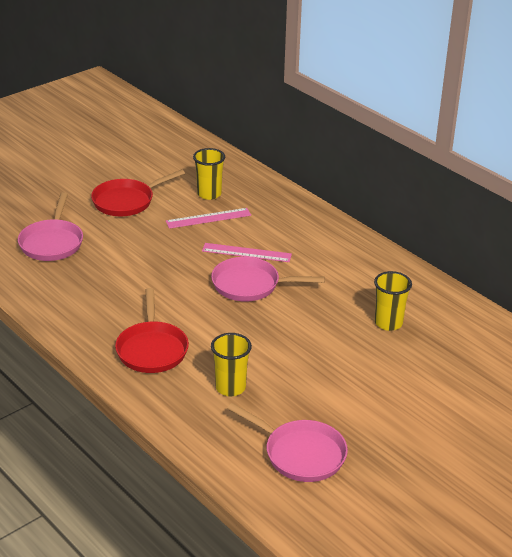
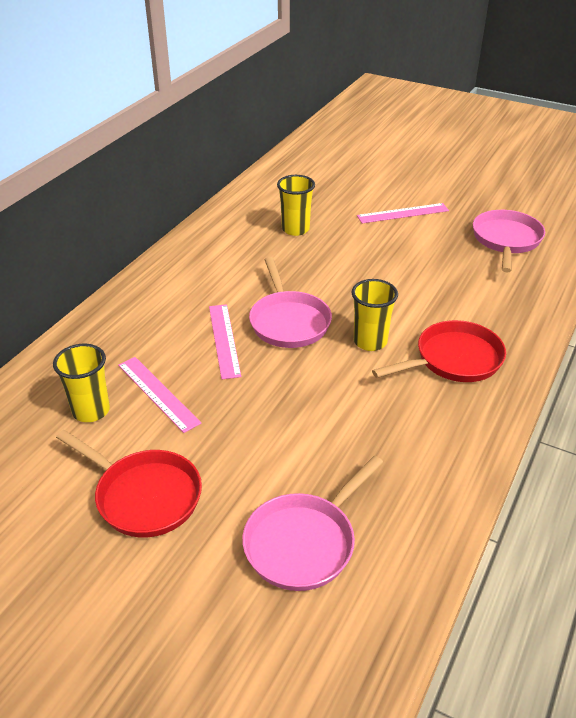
camera: 110 degrees left, 5 degrees up
pink pan [18,192,83,261] -> pink pan turned 150 degrees clockwise [242,456,383,591]
yellow cup [211,333,252,397] -> yellow cup moved to [351,279,398,351]
none -> pink ruler [357,203,449,223]

